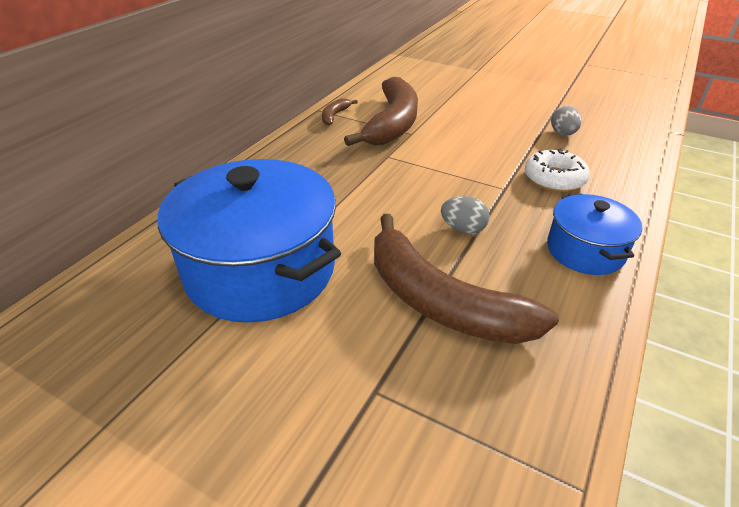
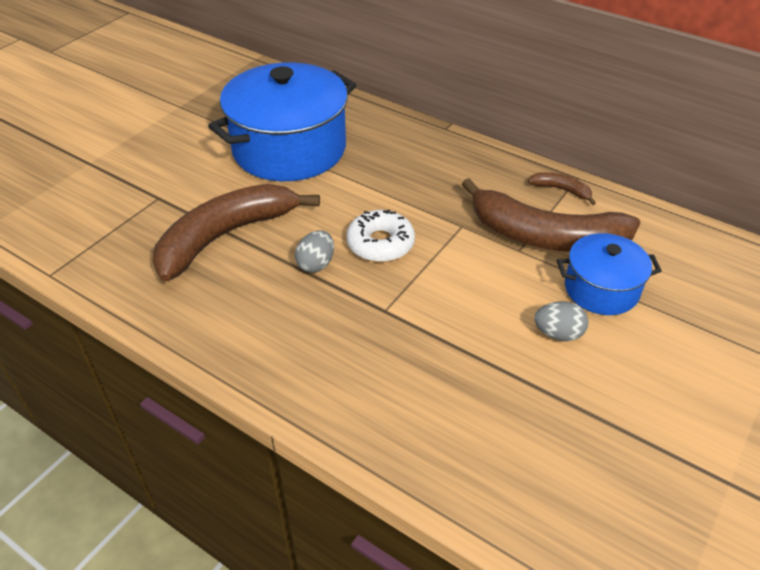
camera: 95 degrees right, 5 degrees up
white donut [525,149,590,192] -> white donut moved to [347,210,415,262]
blue pot [547,194,642,275] -> blue pot moved to [557,233,662,315]
grey egg [551,106,582,135] -> grey egg moved to [534,301,588,341]

